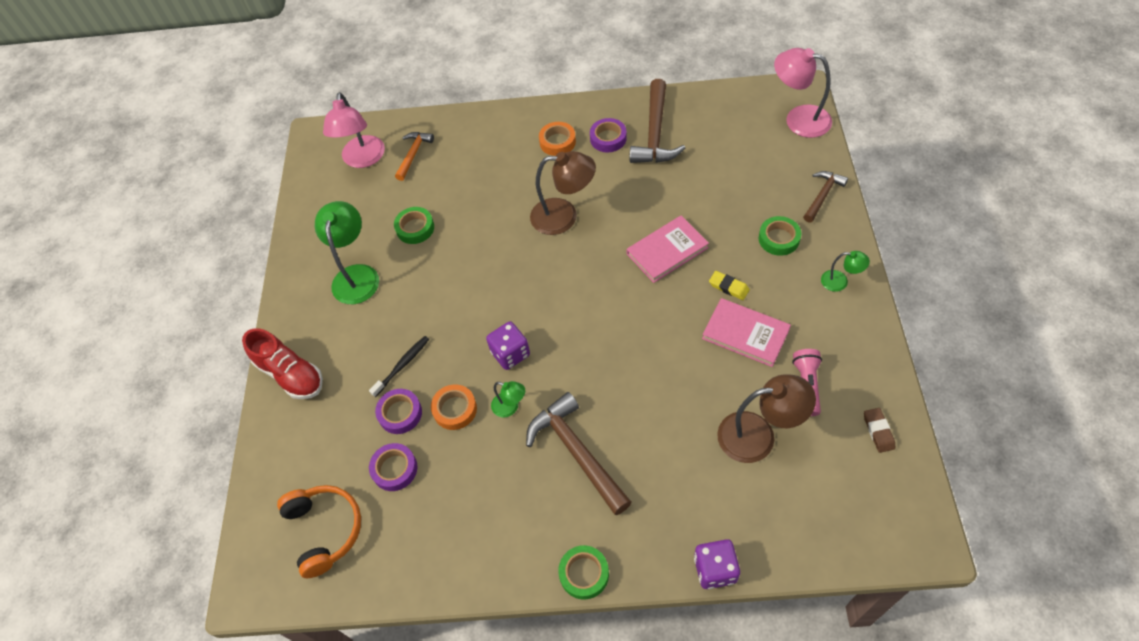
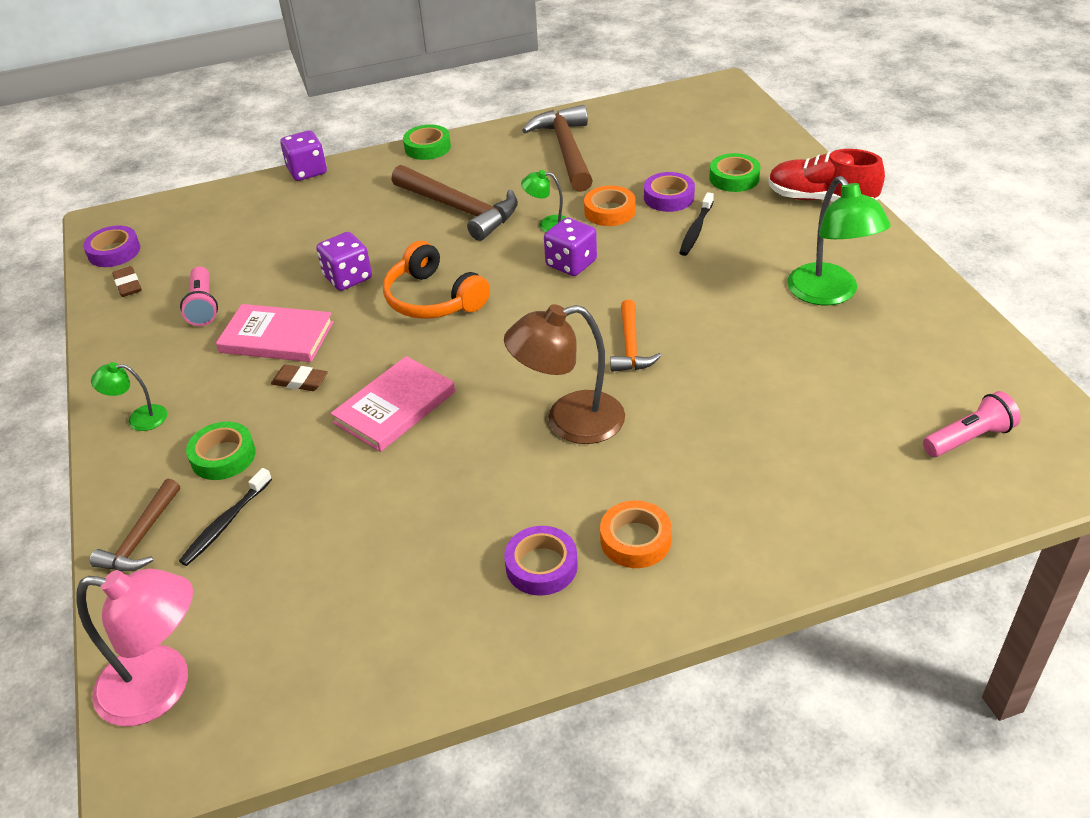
camera: 160 degrees right, 15 degrees down
orange headphones [277,485,361,578] -> orange headphones moved to [383,241,490,319]
pink lamp [323,92,385,168] -> pink flashlight [923,391,1021,457]
purple tape [369,443,417,491] -> purple tape moved to [83,225,140,267]
green tape [394,207,434,244] -> green tape moved to [709,153,760,192]
orange hammer [395,132,434,181] -> orange hammer moved to [610,300,661,372]
brown hammer [629,79,685,163] -> brown hammer moved to [522,105,593,192]
yellow eraser [709,271,750,300] -> brown eraser [271,365,328,391]
brown lamp [717,375,816,463] -> none
none -> black toothbrush [179,468,272,566]
none -> purple dice [316,232,372,291]

